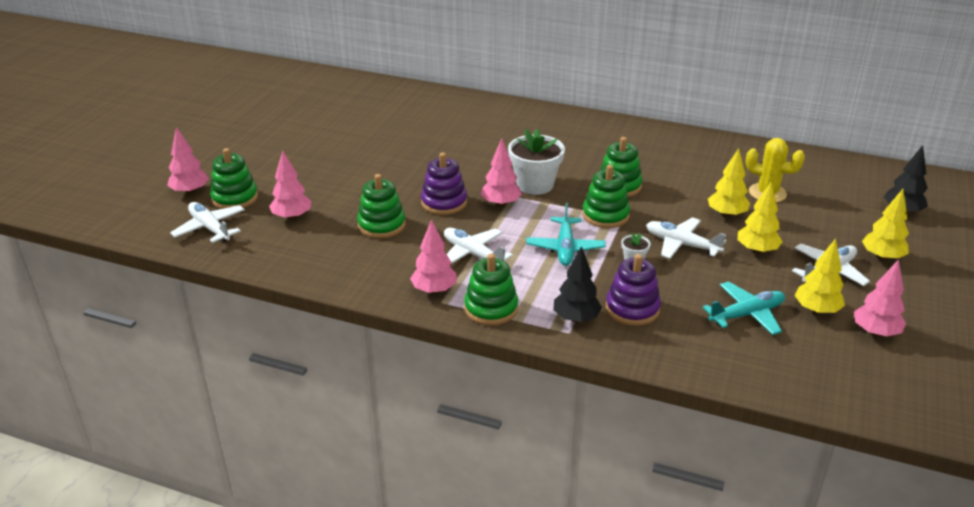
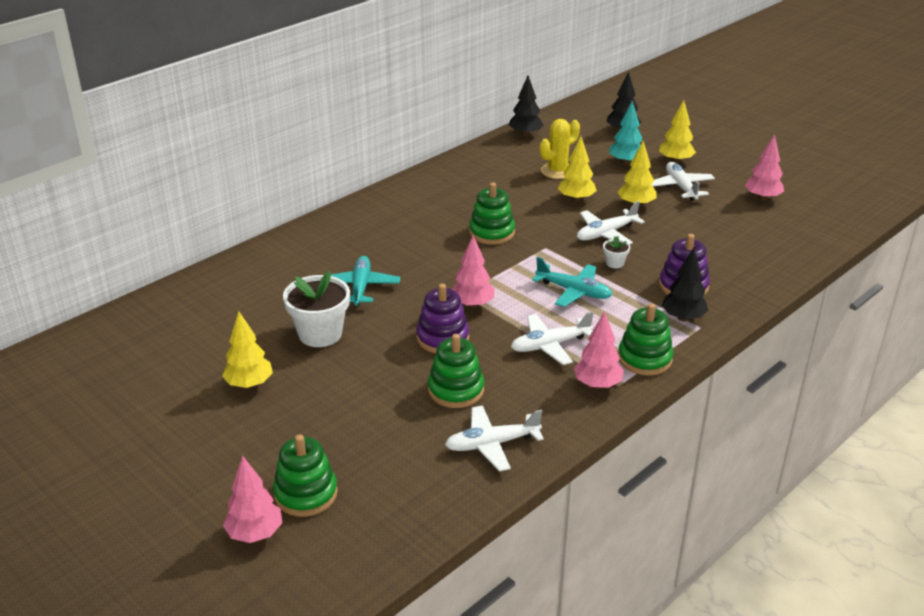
camera: 65 degrees left, 0 degrees up
white plane [170,202,245,243] -> white plane moved to [445,406,544,471]
pink tree [269,151,312,220] -> none
white flower pot [508,129,565,195] -> white flower pot moved to [283,271,350,347]
green stacking toy [582,165,630,228] -> none
turquoise plane [702,281,785,335] -> turquoise plane moved to [331,256,400,306]
yellow tree [795,239,845,314] -> yellow tree moved to [222,311,273,389]
none -> black tree [509,76,544,137]
none -> turquoise tree [609,101,642,165]

